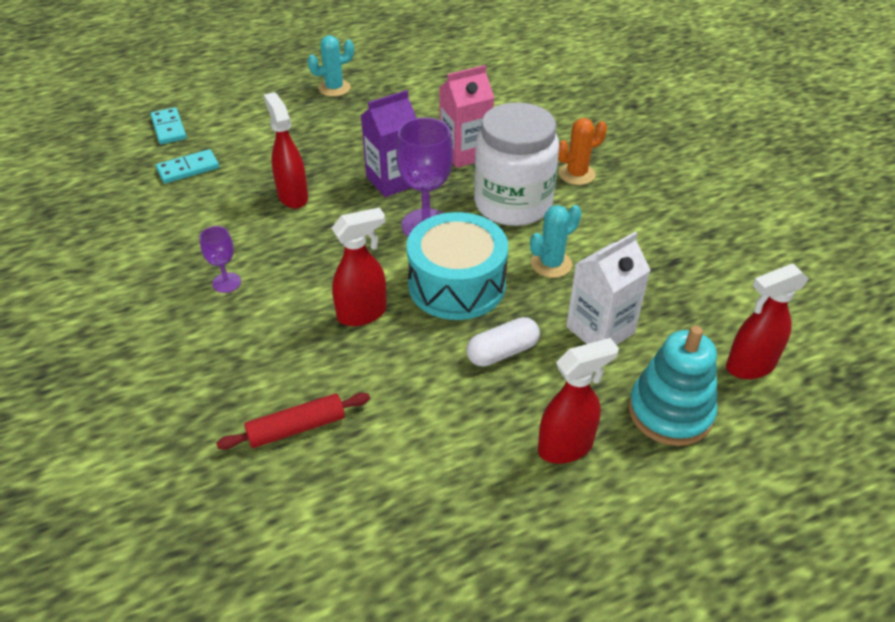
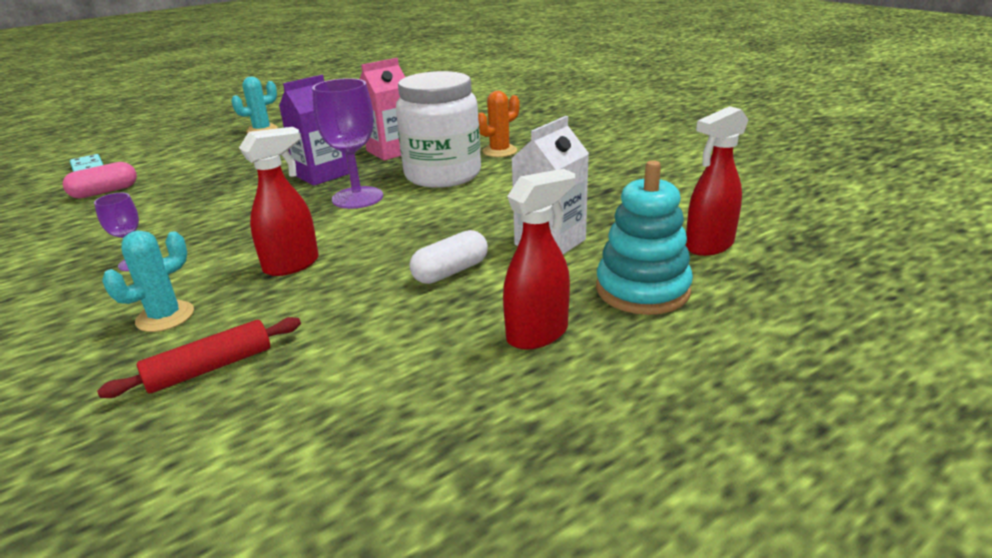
camera: 10 degrees left, 15 degrees down
turquoise domino [156,149,219,184] -> pink capsule [63,162,137,199]
red spray bottle [264,92,308,209] -> none
turquoise drum [406,212,508,320] -> none
turquoise cactus [530,205,582,278] -> turquoise cactus moved to [102,230,194,332]

